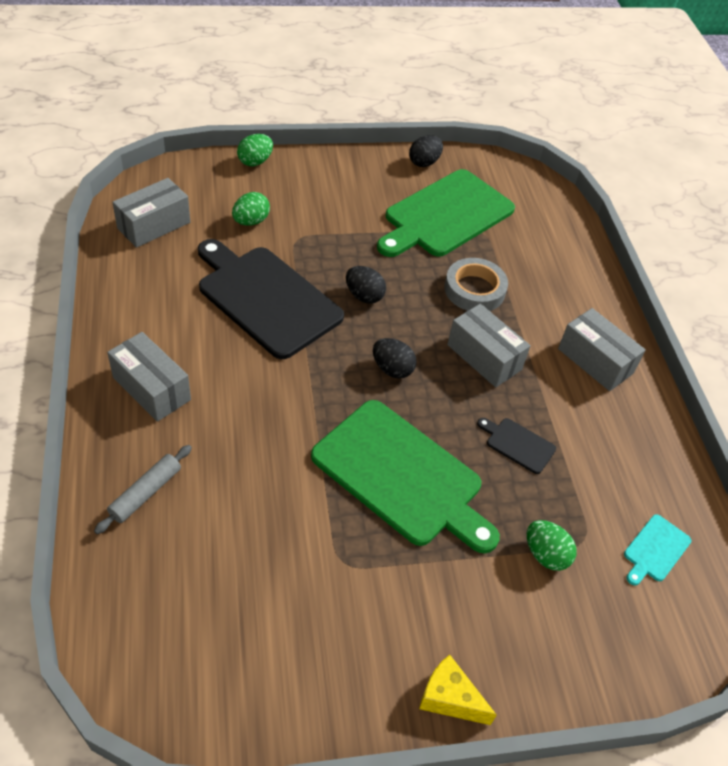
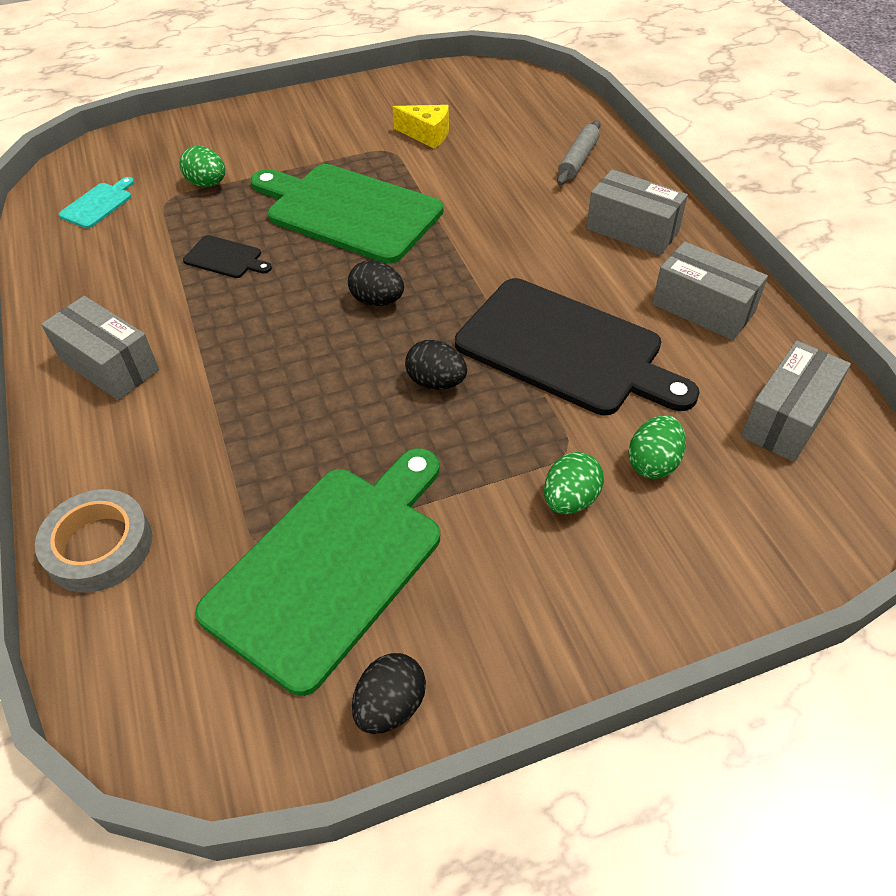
camera: 175 degrees right, 0 degrees up
green egg [237,134,273,166] -> green egg moved to [544,452,604,514]
yellow cheese [419,655,497,725] -> yellow cheese moved to [392,105,449,149]
grey tape [444,258,508,311] -> grey tape moved to [35,489,152,593]
grey box [447,304,531,387] -> grey box moved to [652,241,768,340]

